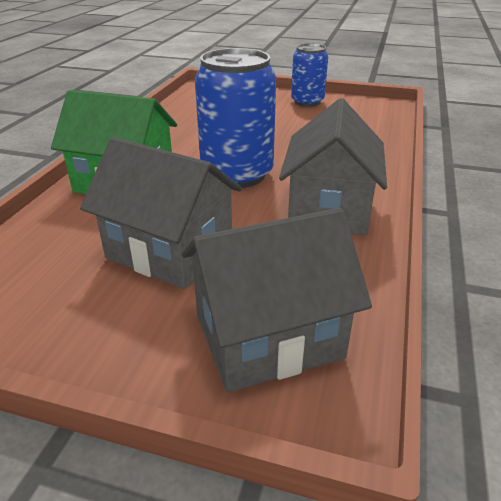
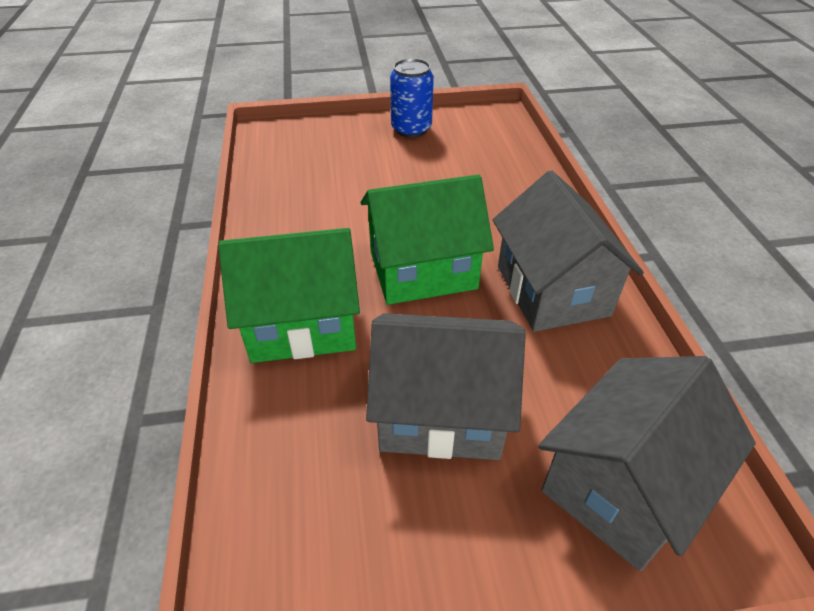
camera: 25 degrees left, 10 degrees up
blue can [195,48,276,188] -> green house [360,174,494,305]

